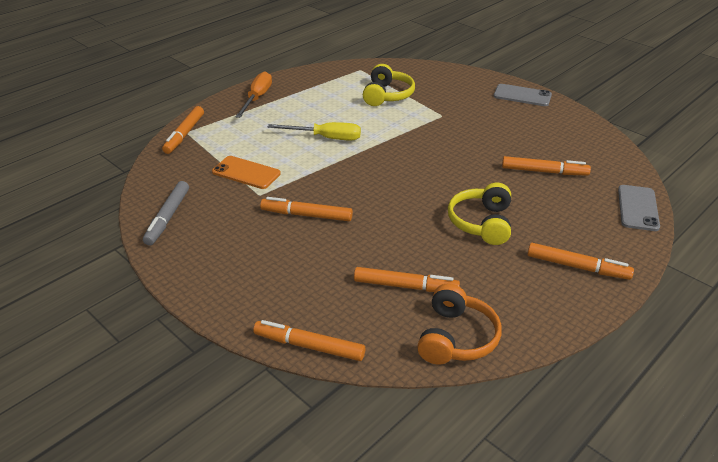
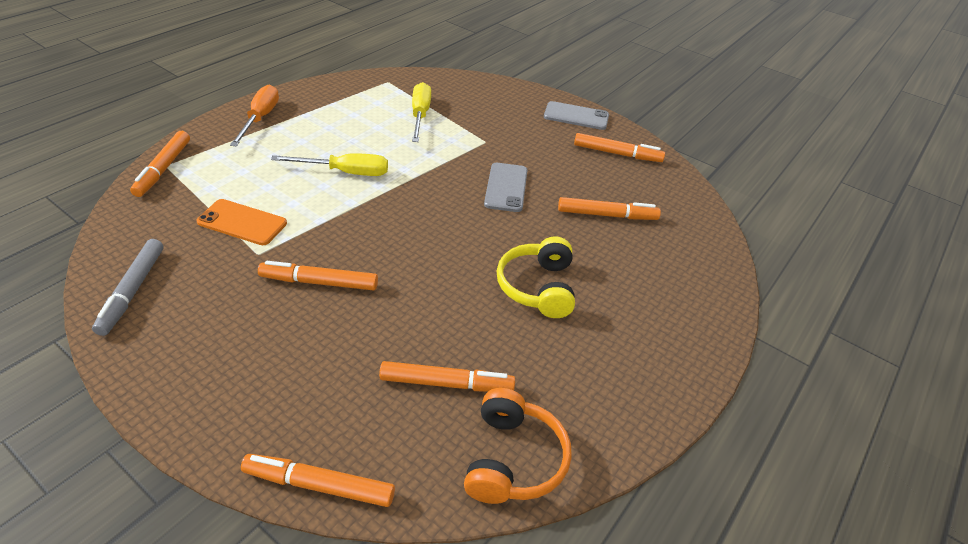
camera: 10 degrees left, 5 degrees up
yellow headphones [363,64,415,106] -> yellow screwdriver [412,82,431,142]
orange marker [528,243,634,280] -> orange marker moved to [574,133,665,162]
grey phone [618,185,660,231] -> grey phone moved to [484,163,527,212]

